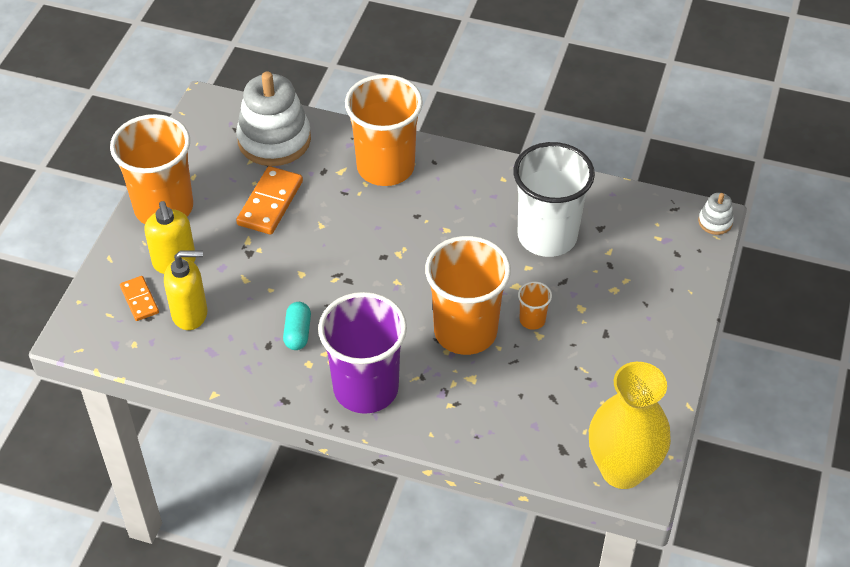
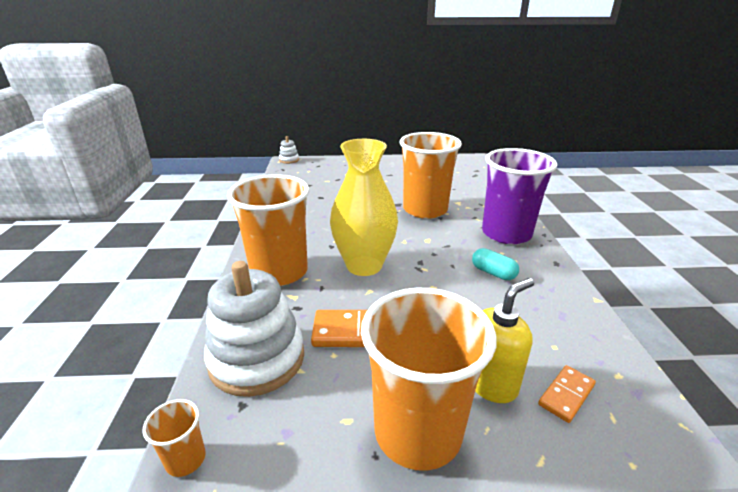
camera: 110 degrees left, 20 degrees down
yellow soap dispenser [164,250,208,330] -> none
turquoise capsule [283,302,311,350] -> turquoise capsule turned 60 degrees clockwise [472,248,519,280]
white cup [513,142,595,257] -> none
orange cup [518,282,552,330] -> orange cup moved to [142,399,206,477]
yellow vase [589,362,671,489] -> yellow vase moved to [330,139,398,276]

